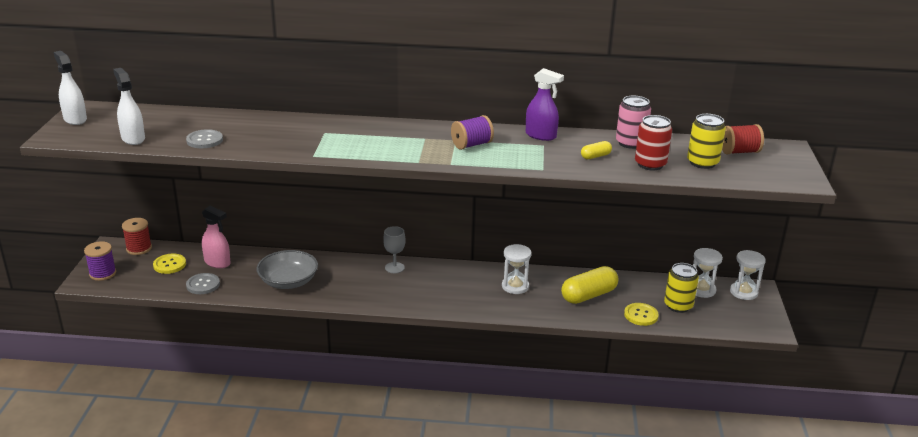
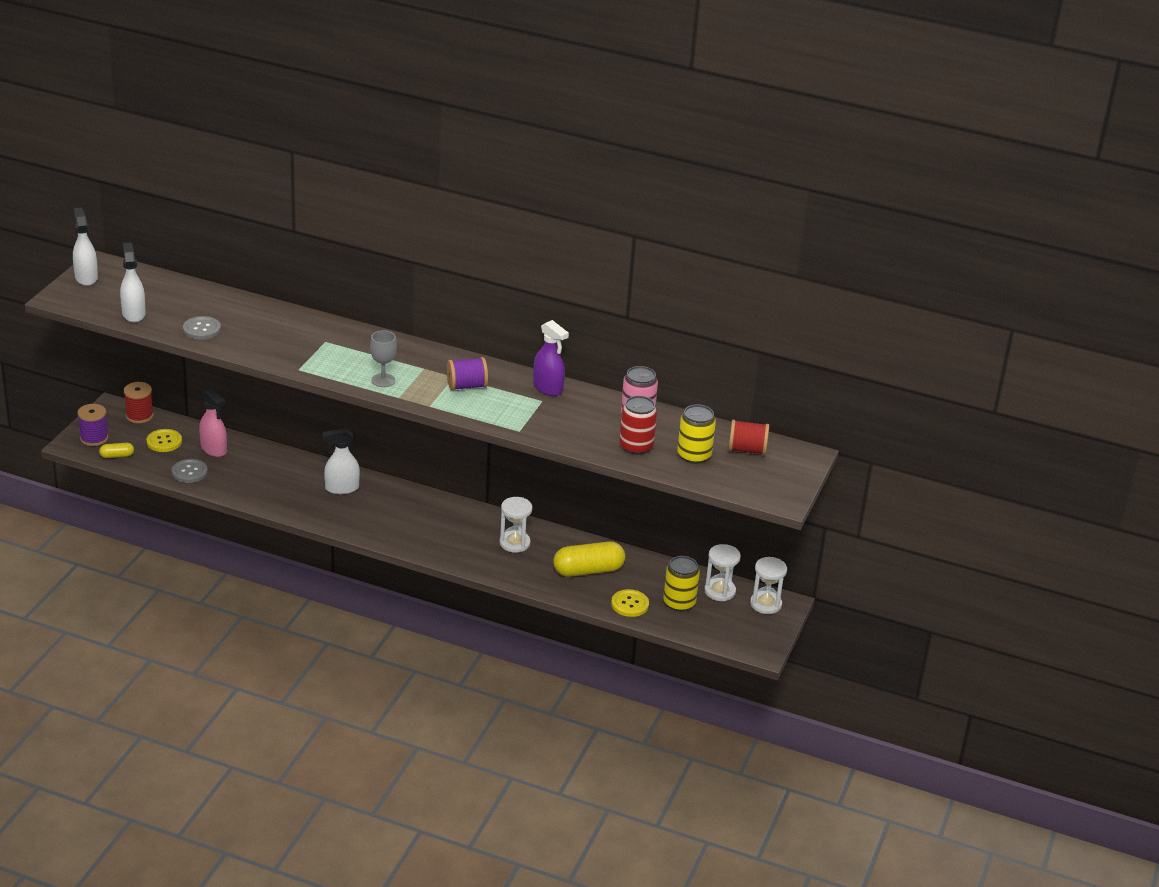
camera: 15 degrees right, 5 degrees up
grey bowl [256,250,318,289] -> none
grey goblet [383,226,406,273] -> grey goblet moved to [370,330,397,387]
yellow capsule [581,141,612,159] -> yellow capsule moved to [99,443,134,458]
none -> white spray bottle [323,428,360,494]

